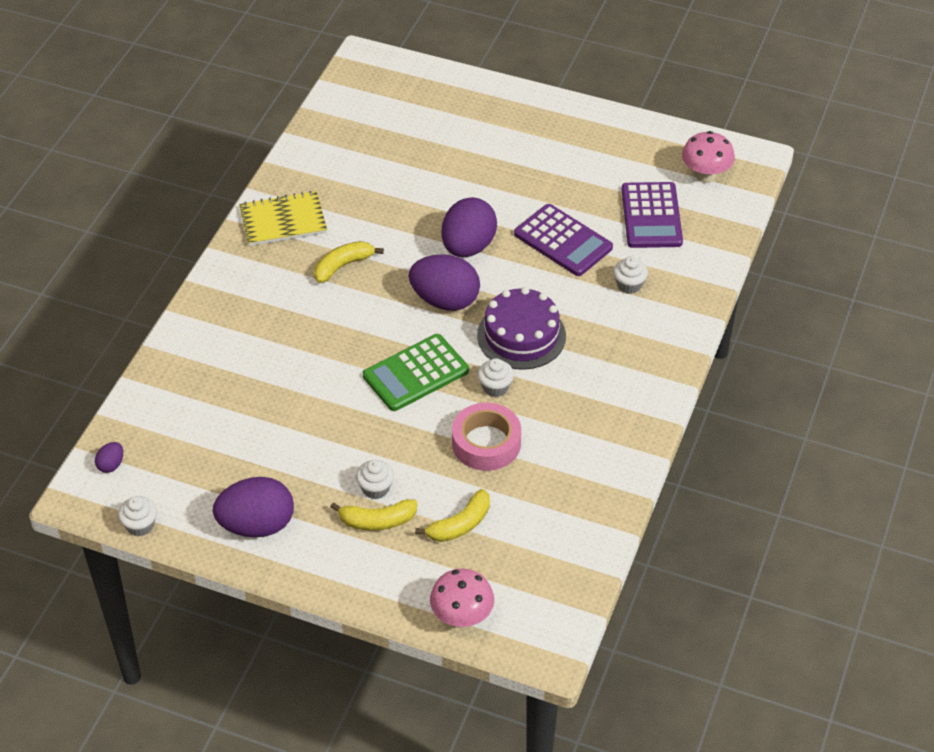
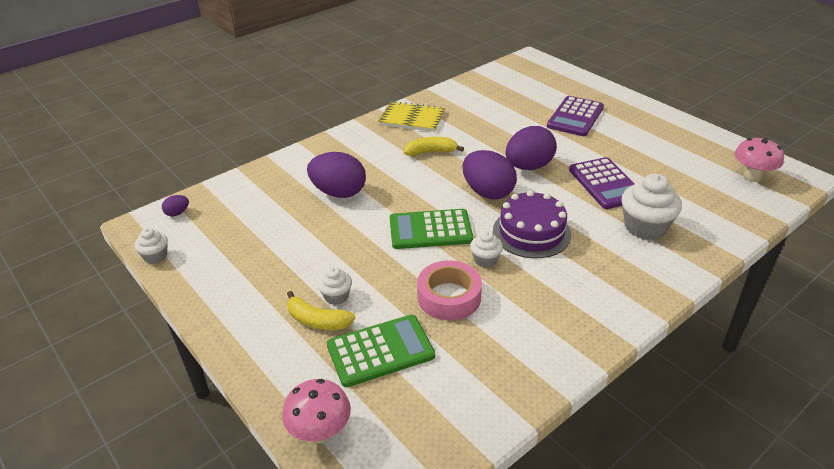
camera: 30 degrees right, 10 degrees down
purple egg [213,477,294,538] -> purple egg moved to [307,152,366,198]
yellow banana [415,489,490,542] -> green calculator [327,315,435,387]
white cupcake [613,256,648,294] -> white cupcake [621,174,682,240], size x1.84
purple calculator [622,182,683,248] -> purple calculator moved to [547,96,604,136]

